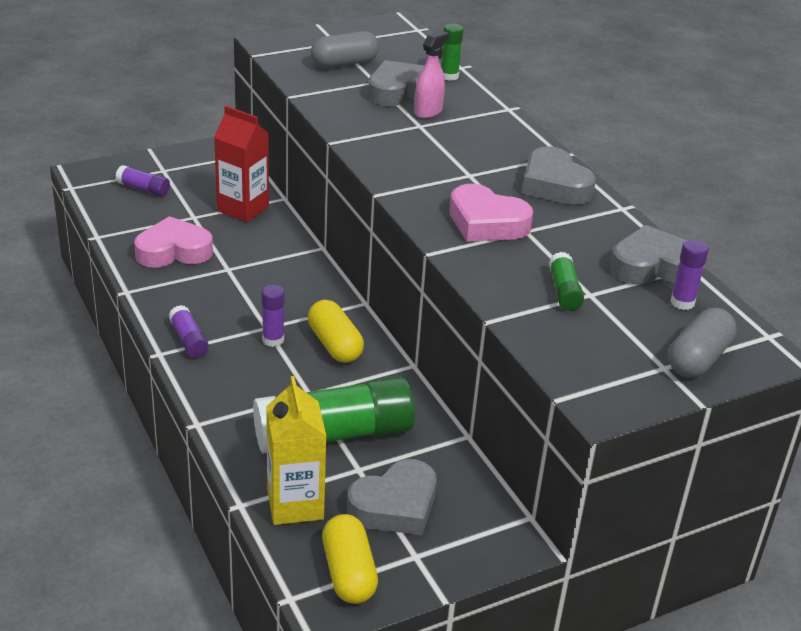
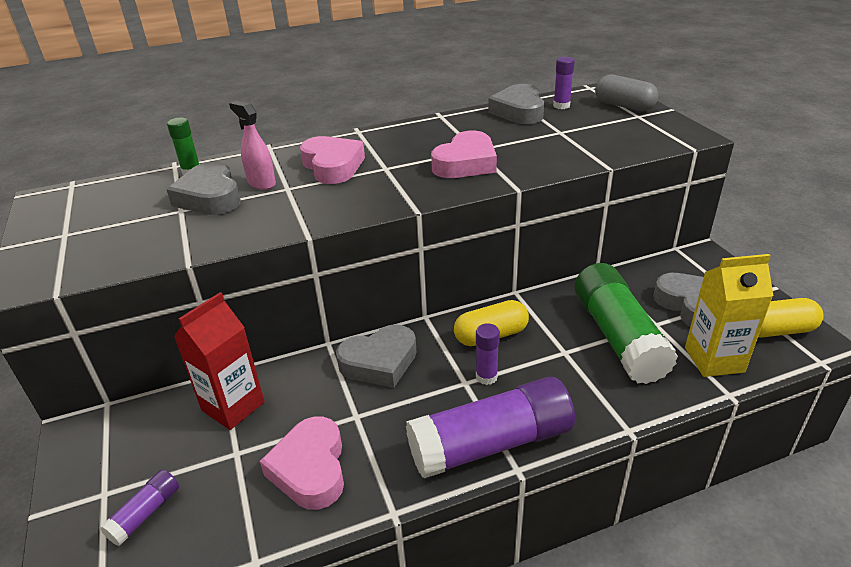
camera: 80 degrees left, 0 degrees up
purple glue stick [169,305,209,358] -> purple glue stick [406,377,575,478], size x2.27
grey capsule [311,31,379,68] -> none
grey heart [522,146,596,205] -> grey heart moved to [336,324,417,388]
green glue stick [549,252,584,311] -> none
none -> pink heart [300,136,365,184]

